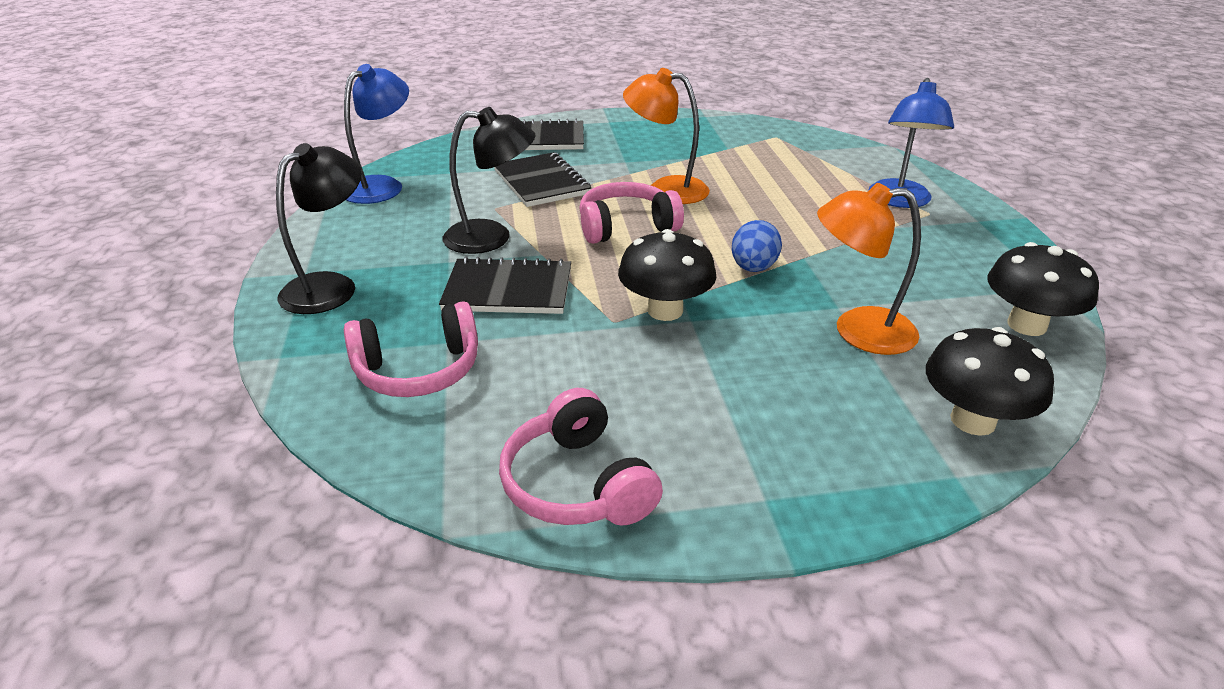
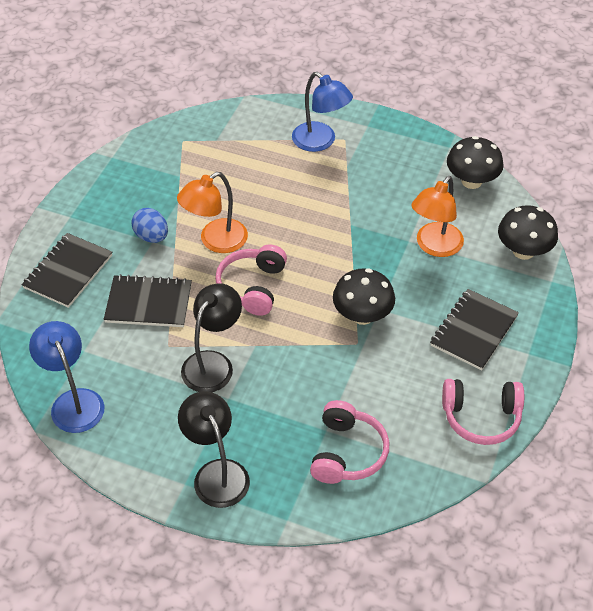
camera: 60 degrees left, 15 degrees up
black notebook [439,257,571,314] -> black notebook moved to [430,289,519,371]
blue egg [732,220,782,272] -> blue egg moved to [131,208,168,243]

